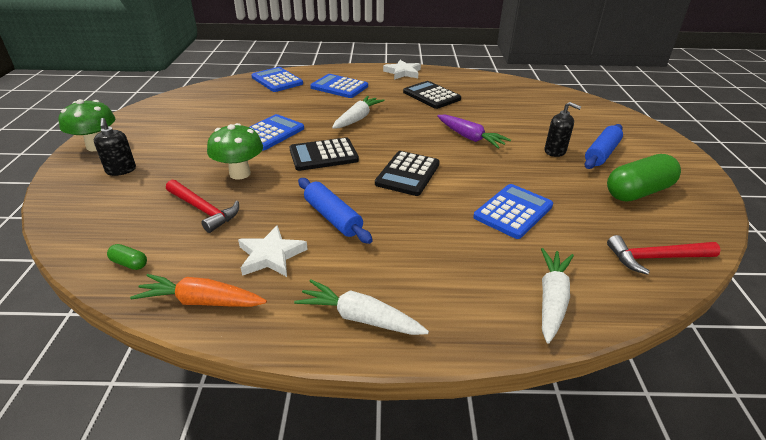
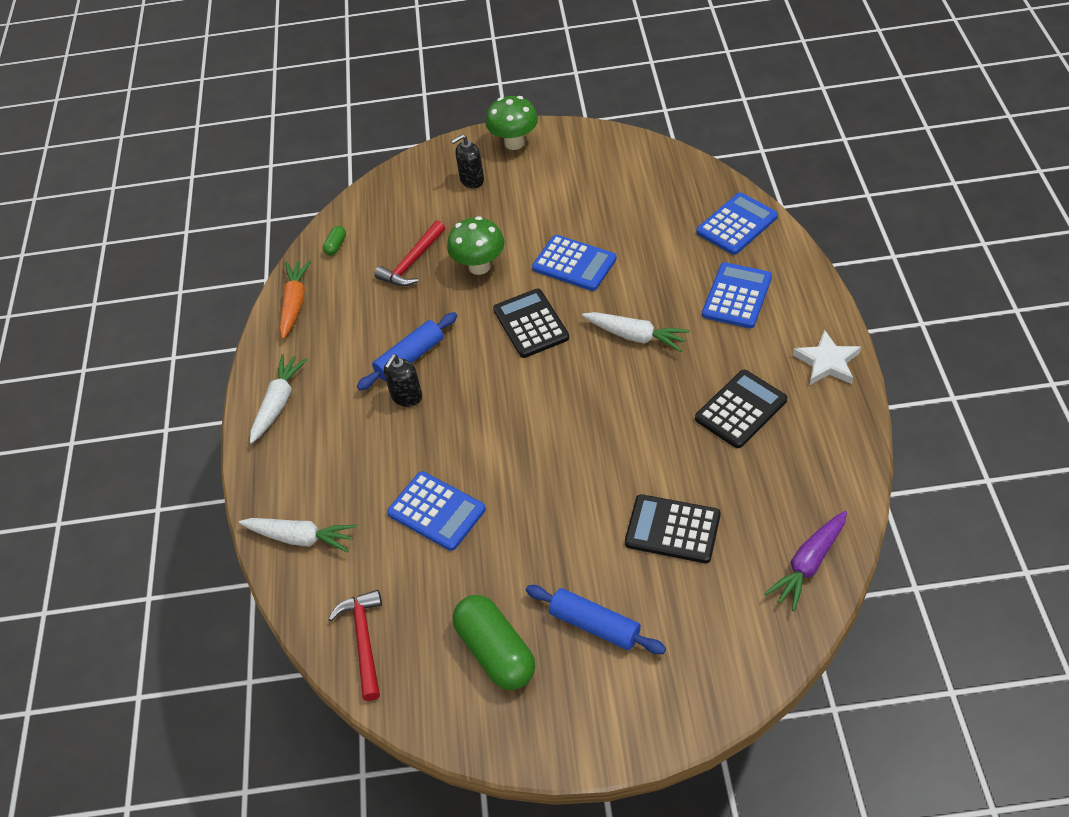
camera: 90 degrees right, 15 degrees up
white star [238,225,308,277] -> none
black calculator [375,151,440,196] -> black calculator moved to [625,494,721,563]
purple carrot [437,114,511,149] -> purple carrot moved to [764,511,847,611]
black soap dispenser [545,102,581,157] -> black soap dispenser moved to [384,354,422,407]

